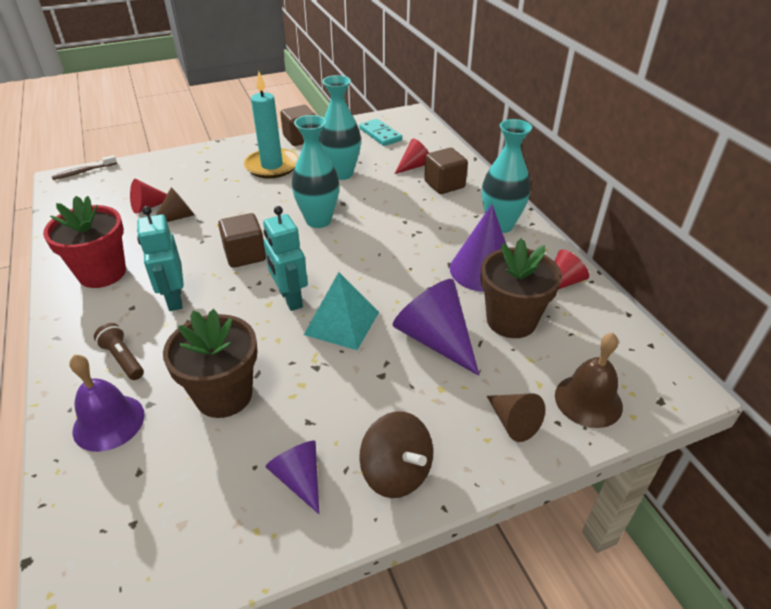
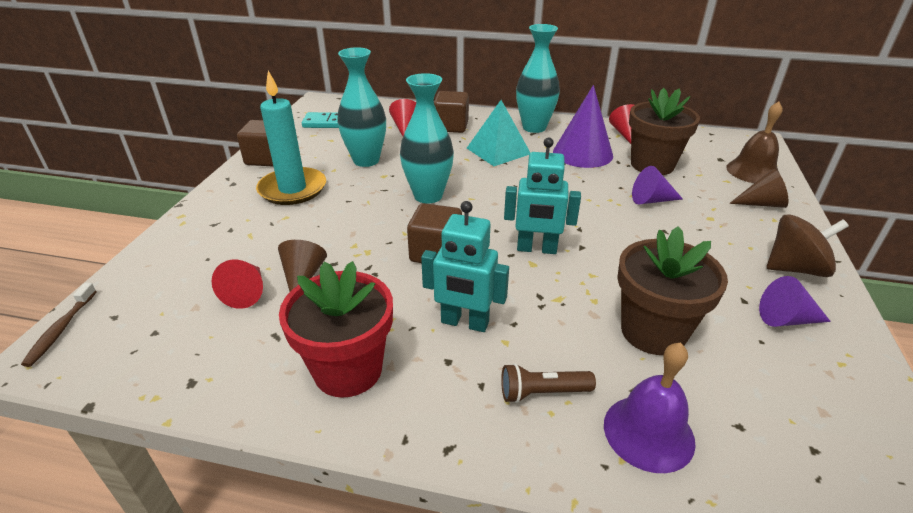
camera: 55 degrees left, 5 degrees down
turquoise pyramid [304,272,379,350] -> turquoise pyramid moved to [467,100,530,166]
purple cone [393,279,480,376] -> purple cone [632,166,683,204], size x0.58

